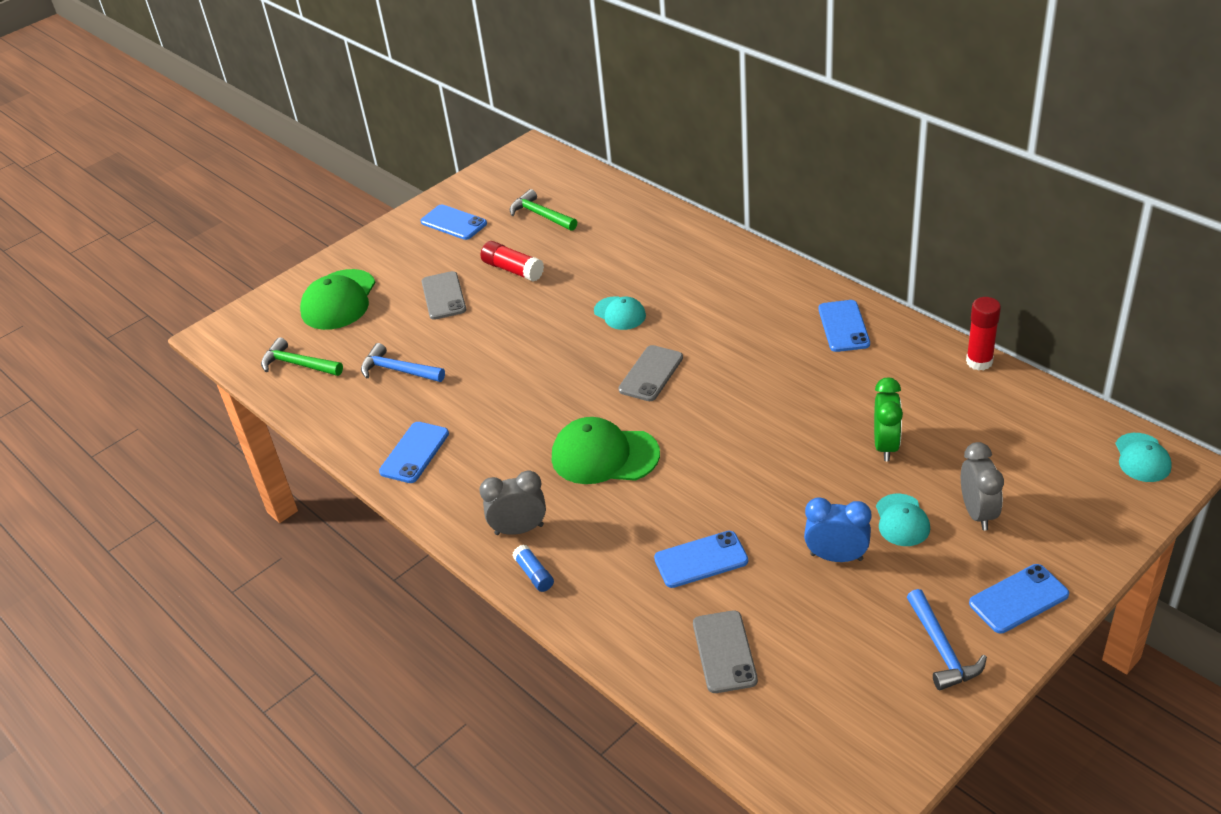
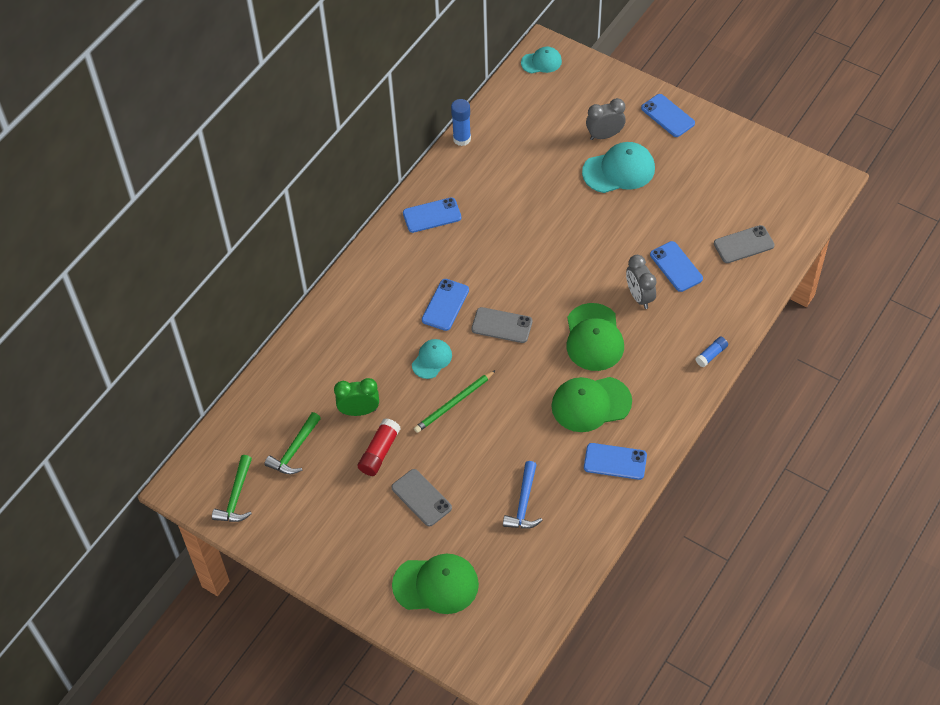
camera: 105 degrees left, 15 degrees up
green hammer [261,337,343,376] -> green hammer moved to [212,455,252,522]
blue phone [421,204,487,240] -> blue phone moved to [422,279,469,331]
grey phone [422,271,466,320] -> grey phone turned 75 degrees clockwise [391,469,452,526]
grey clock [479,470,546,535] -> grey clock moved to [626,255,657,309]
blue clock [804,497,871,562] -> none
green clock [874,377,903,461] -> green clock moved to [334,378,379,416]
turquoise cap [876,493,930,546] -> turquoise cap [582,142,655,193], size x1.71
blue hammer [907,589,987,690] -> none
red glue stick [966,297,1001,371] -> blue glue stick [451,99,471,146]
none -> green pencil [414,370,496,433]
none -> green cap [551,377,632,432]

